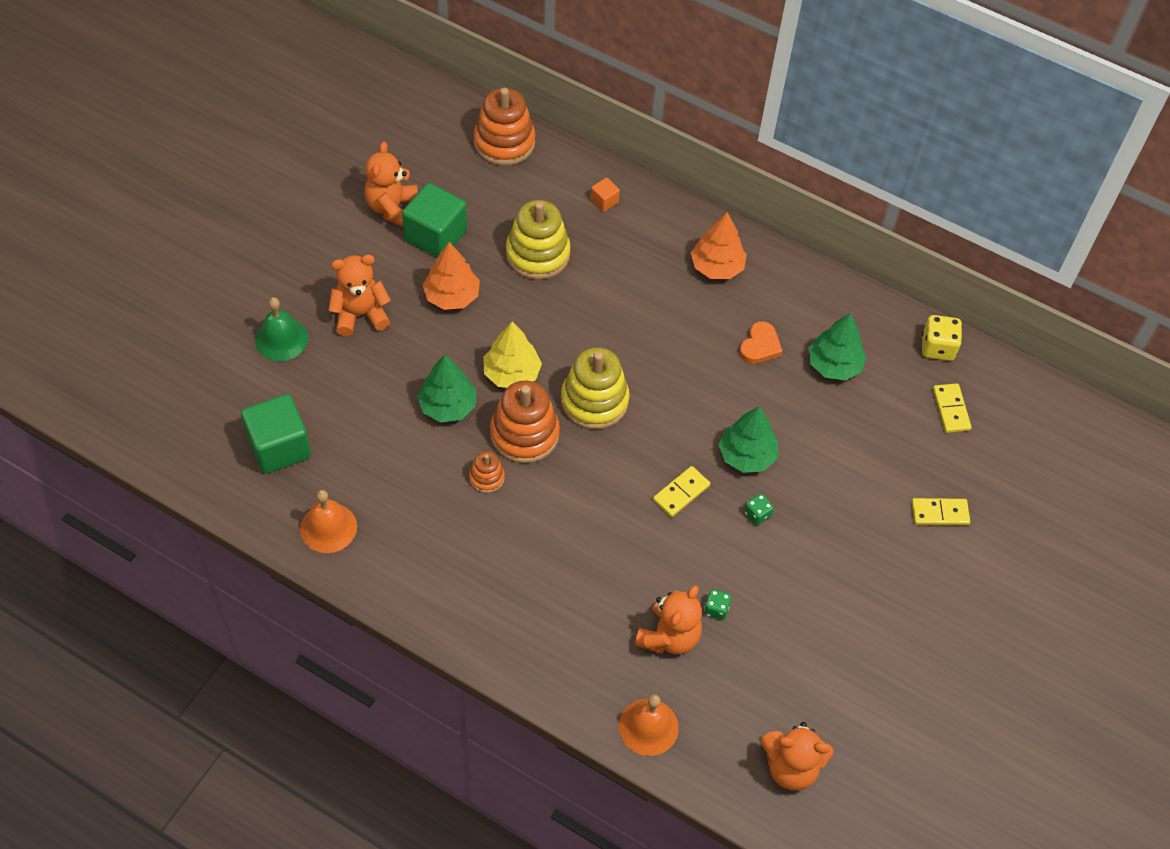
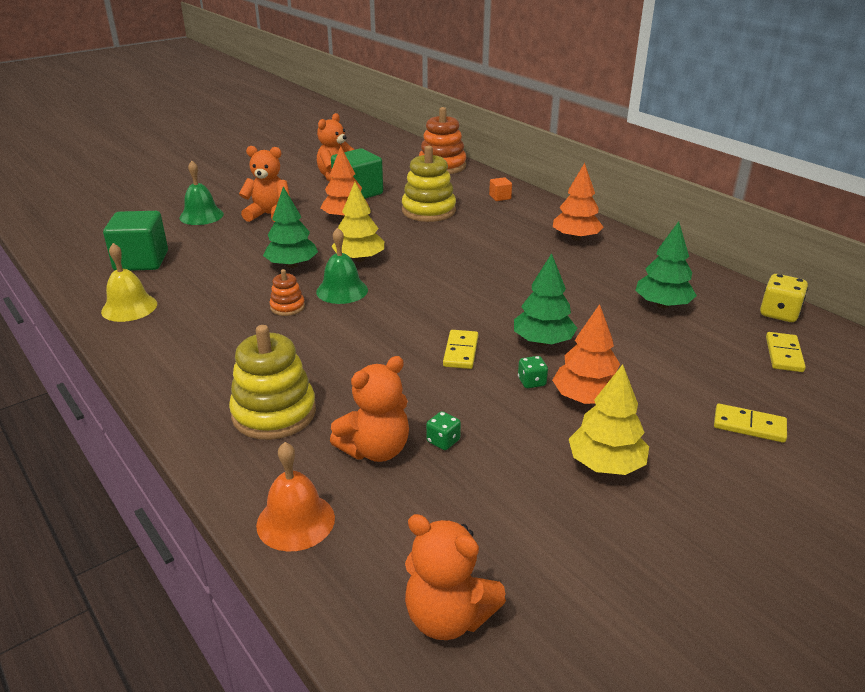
camera: 25 degrees right, 25 degrees down
orange bell [300,490,357,553] -> yellow bell [101,243,157,322]
orange stacking toy [490,380,560,463] -> green bell [316,227,368,304]
yellow stacking toy [561,347,630,429] -> yellow stacking toy moved to [229,325,316,440]
yellow domino [653,466,710,517] -> yellow domino turned 60 degrees counterclockwise [443,330,478,369]
orange heart [739,321,783,364] -> none
none -> orange tree [552,304,620,404]
none -> yellow tree [569,364,649,475]

